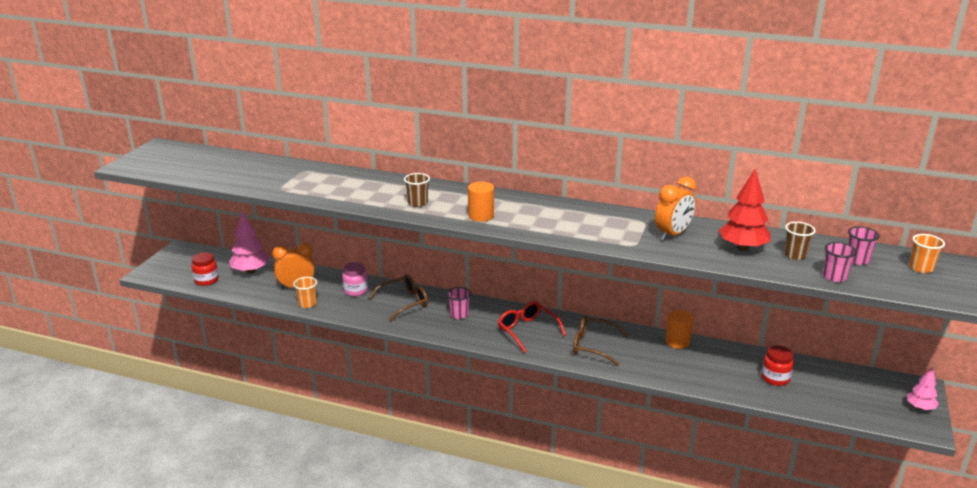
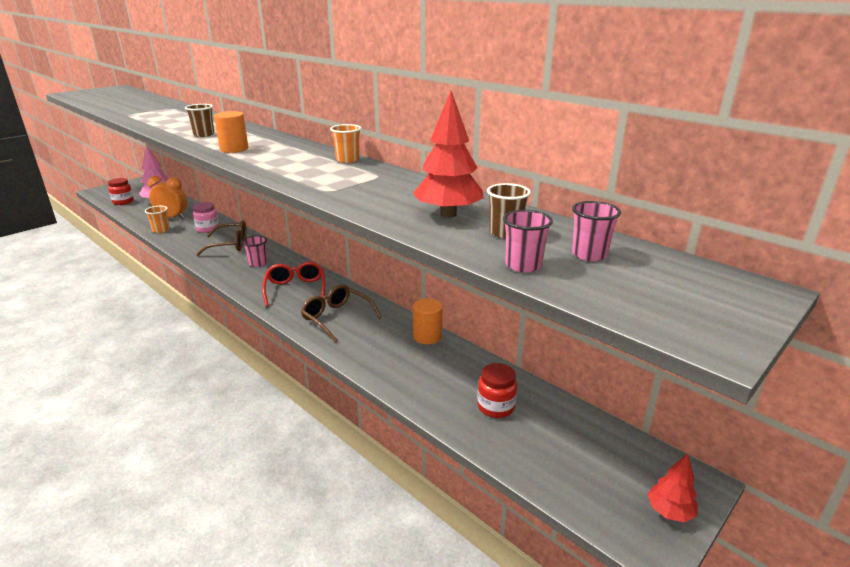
camera: 25 degrees right, 0 degrees up
orange clock [655,177,696,241] -> none
pink tree [907,367,939,410] -> red tree [648,453,698,522]
orange cup [909,234,945,273] -> orange cup moved to [330,124,361,163]

